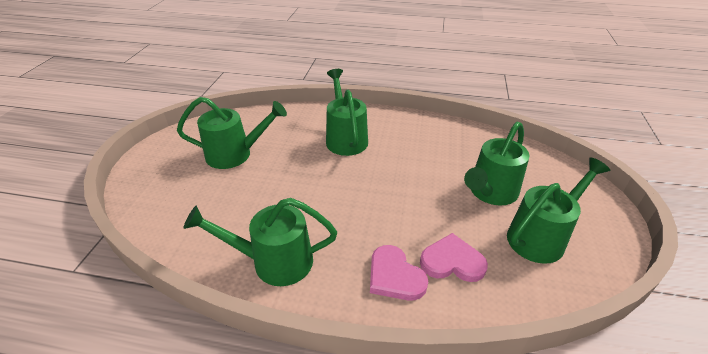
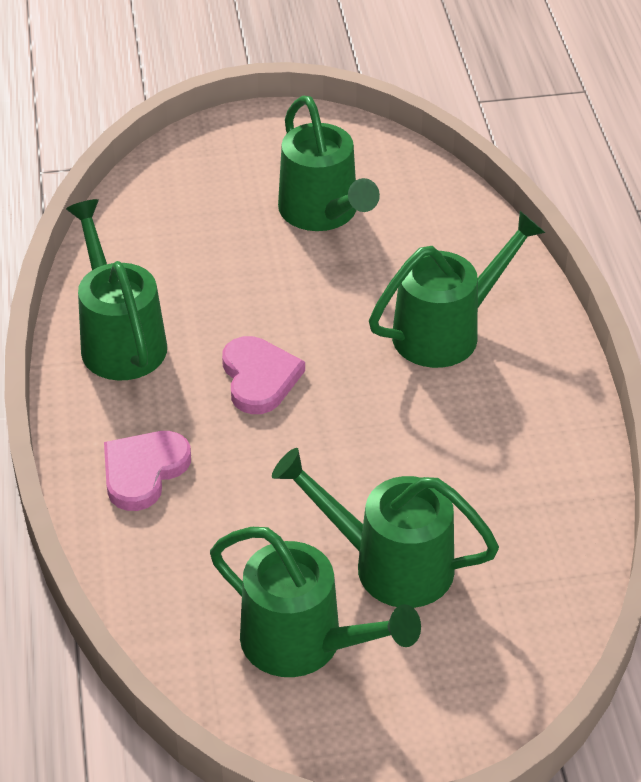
camera: 70 degrees right, 5 degrees up
pink heart [420,233,488,282] -> pink heart moved to [222,336,305,414]

